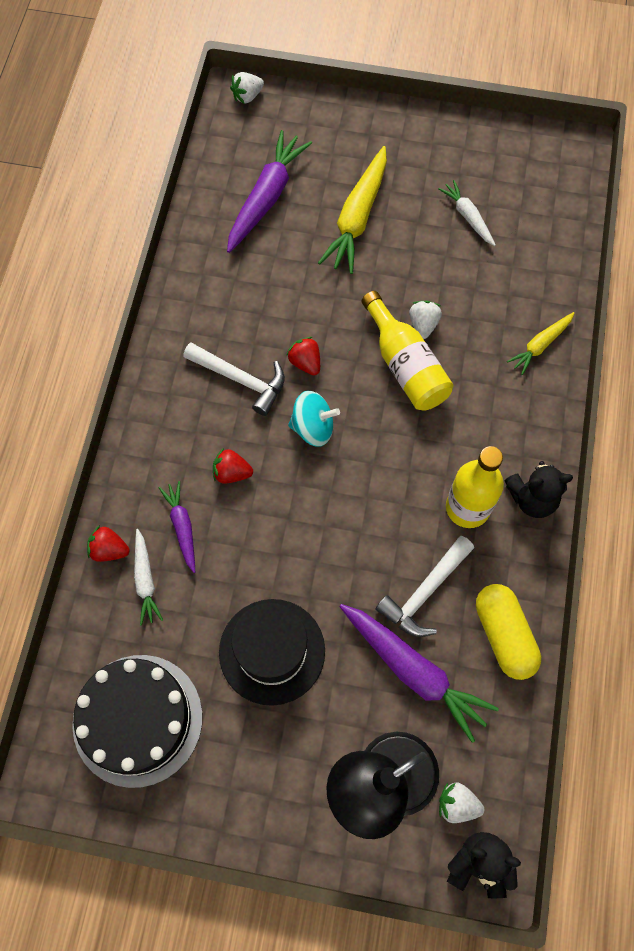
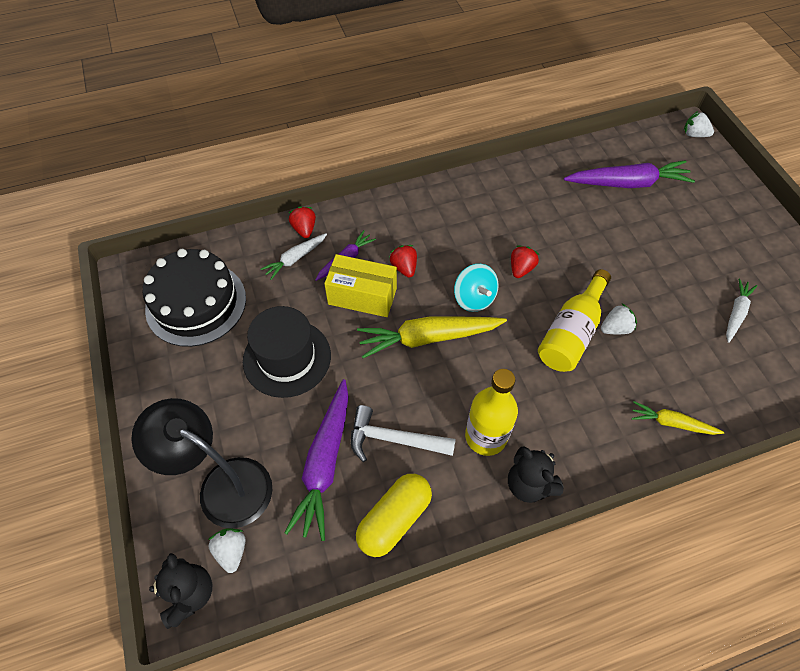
camera: 60 degrees right, 10 degrees down
white hammer [183,343,285,416] -> none
yellow carrot [318,146,387,274] -> yellow carrot moved to [357,316,507,358]
none -> yellow box [324,254,397,317]

